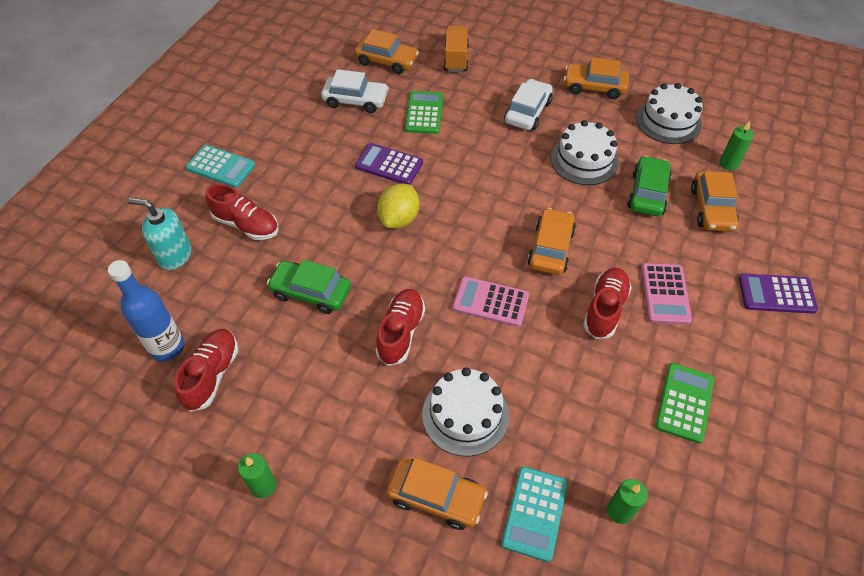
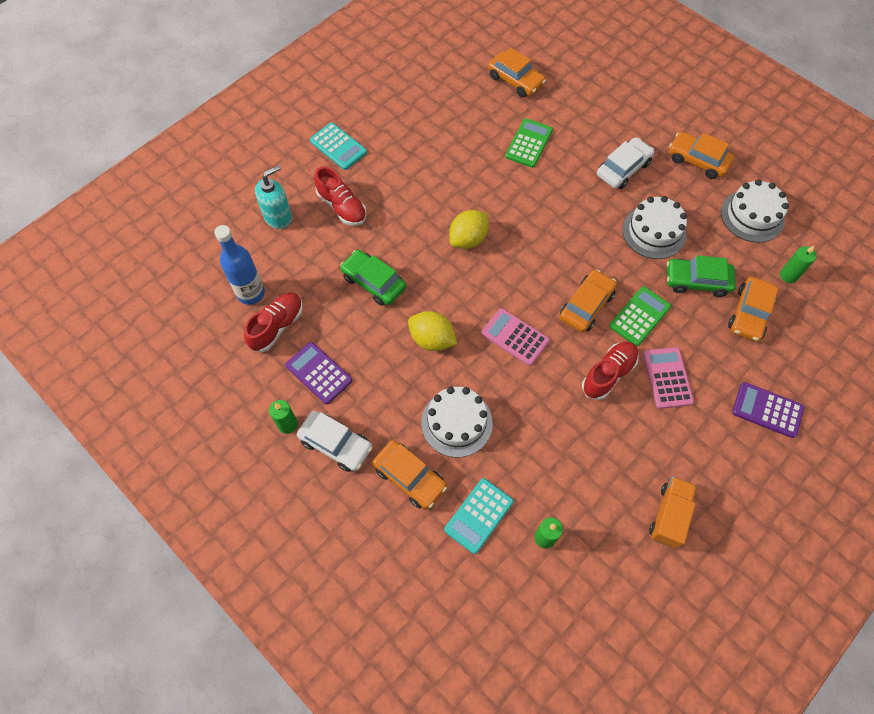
camera: 20 degrees right, 10 degrees up
turquoise soap dispenser [128,198,191,270] -> turquoise soap dispenser turned 105 degrees clockwise [255,165,292,229]
white car [321,69,389,113] -> white car moved to [297,411,373,472]
purple calculator [355,143,423,184] -> purple calculator moved to [285,342,352,404]
red shoe [376,289,425,366] -> yellow lemon [408,311,457,351]
orange truck [443,25,469,72] -> orange truck moved to [649,476,697,549]
green car [627,156,672,216] -> green car turned 120 degrees counterclockwise [667,255,736,297]
pink calculator [641,263,692,325] -> pink calculator turned 150 degrees clockwise [643,347,694,409]
green calculator [655,363,714,443] -> green calculator moved to [609,286,671,346]

